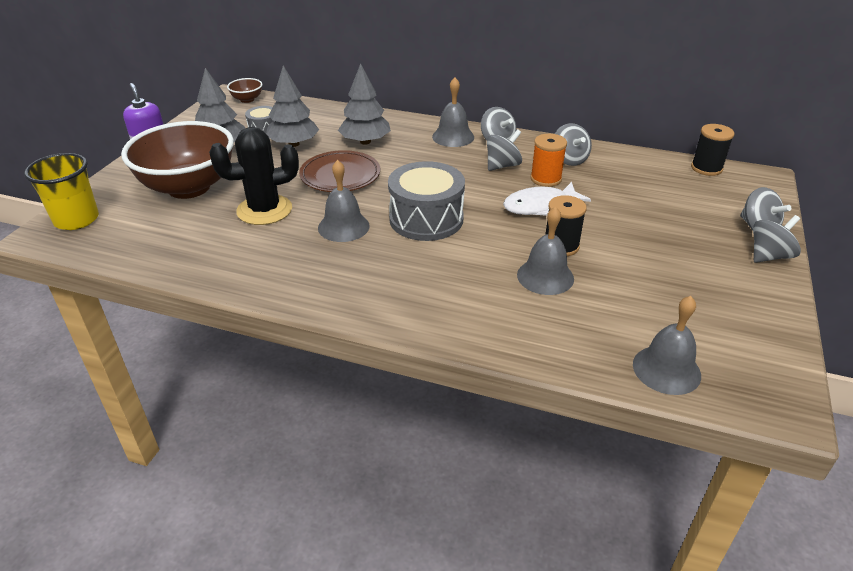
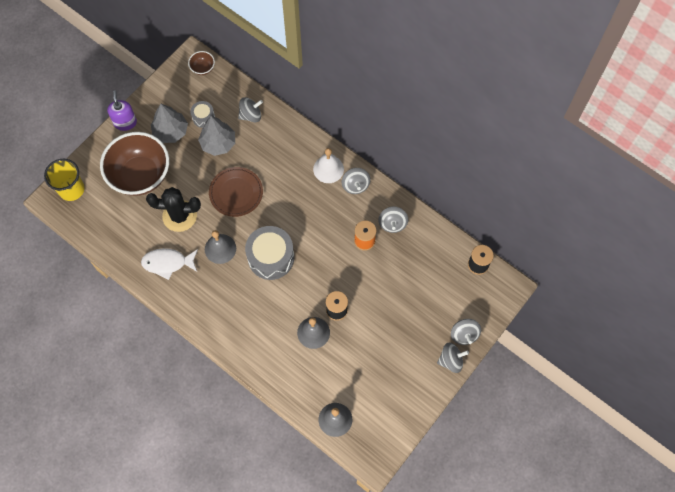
camera: 20 degrees right, 30 degrees up
grey tree [338,63,391,145] -> none
grey bell [432,78,474,147] -> white bell [313,148,344,183]
grey spinning top [487,129,522,171] -> grey spinning top moved to [238,97,263,122]
white fish [503,182,591,216] -> white fish moved to [141,248,198,280]

